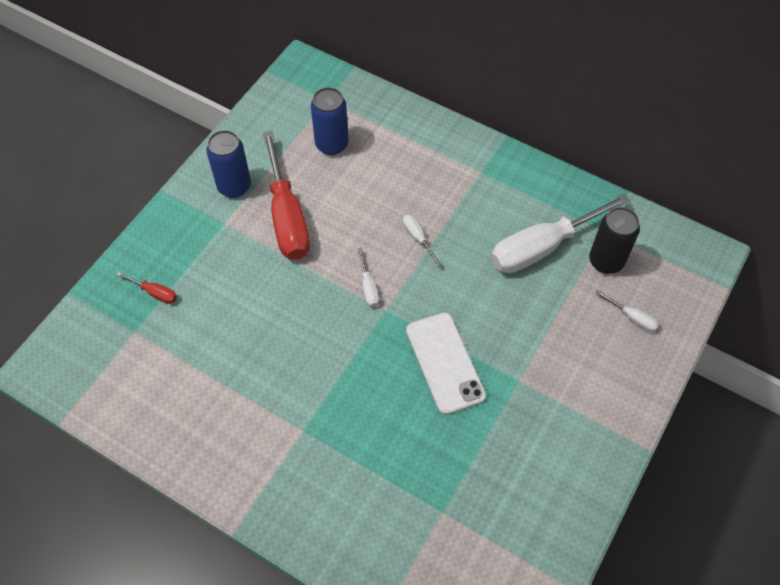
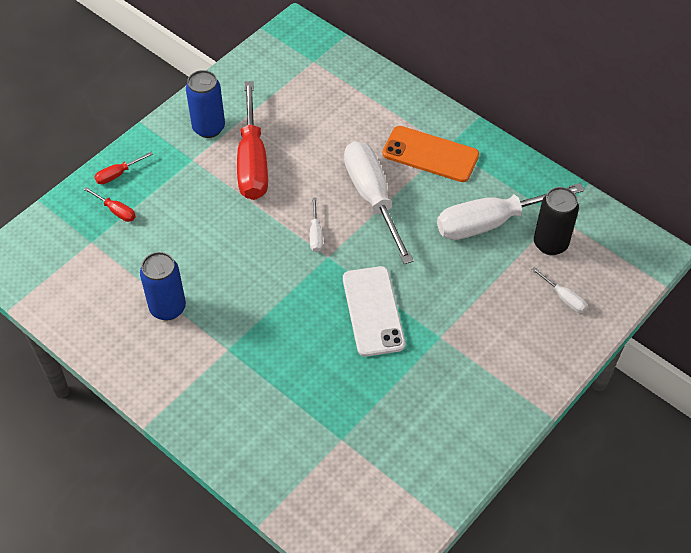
camera: 10 degrees right, 5 degrees down
blue can [311,87,349,155] -> blue can moved to [140,252,186,321]
white screwdriver [403,214,442,267] -> white screwdriver [344,141,414,264], size x2.38
none -> red screwdriver [94,152,153,184]
none -> orange phone [382,126,479,182]

